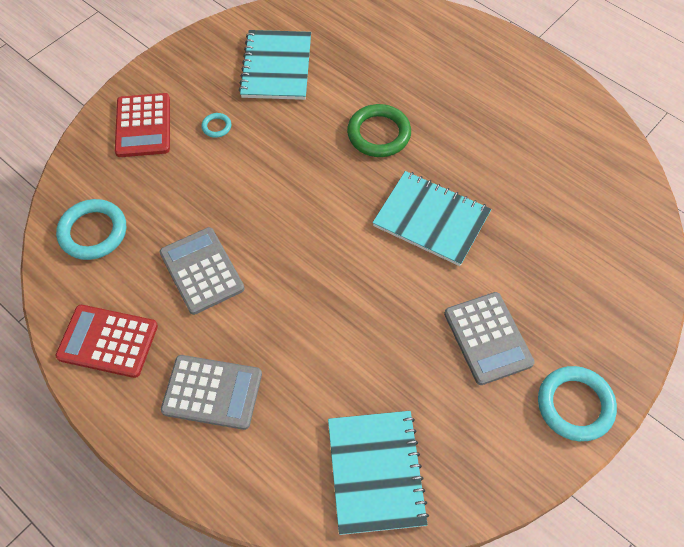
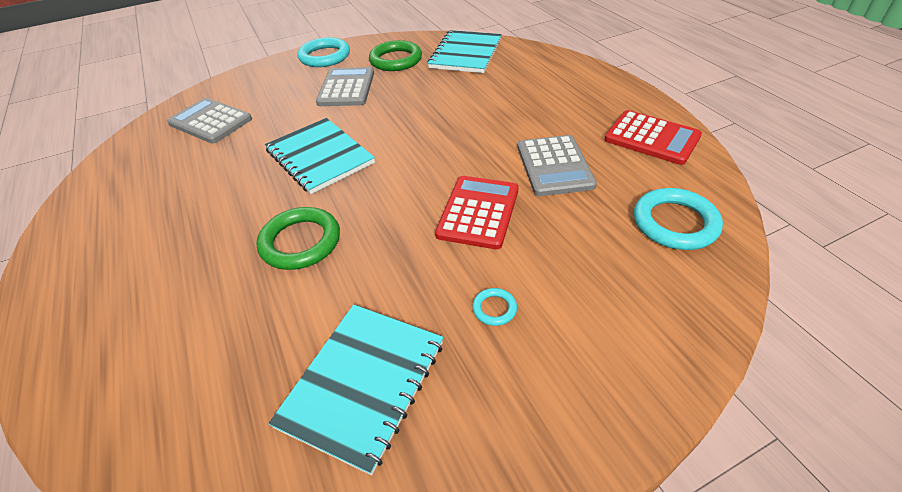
camera: 155 degrees left, 15 degrees down
red calculator [115,93,170,157] -> red calculator moved to [435,176,519,249]
grey calculator [161,355,262,430] -> grey calculator moved to [167,98,252,144]
none -> green ring [369,40,422,71]

